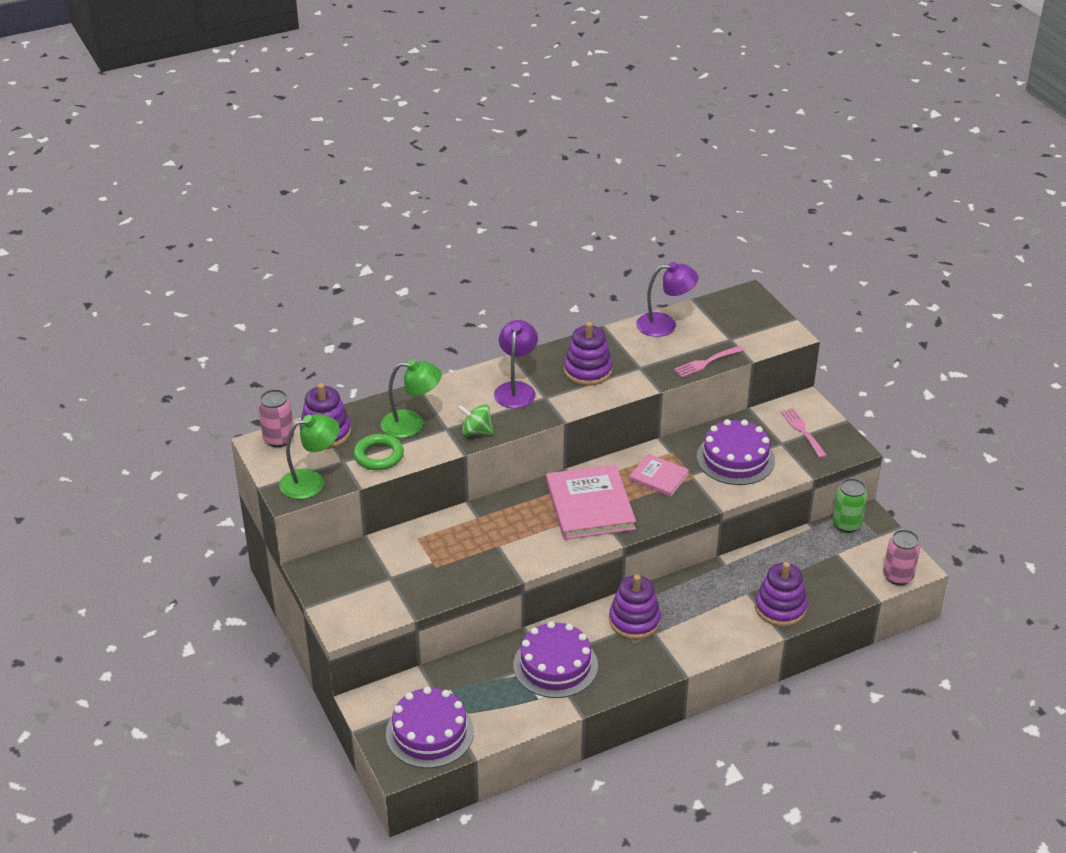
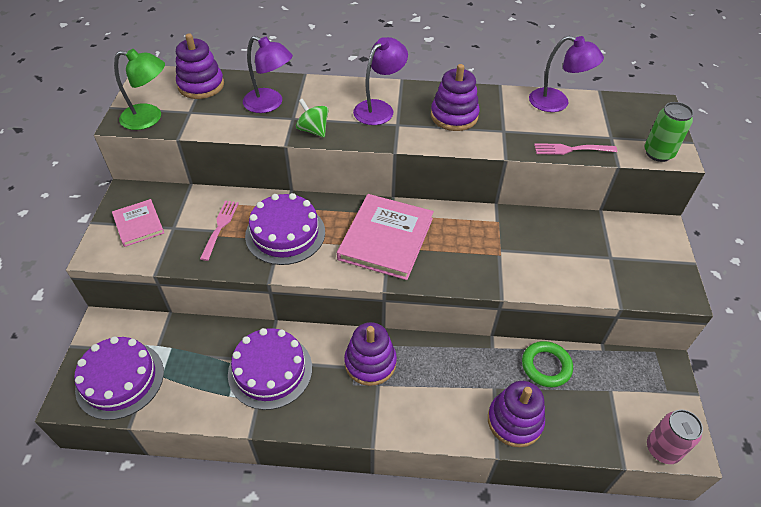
camera: 30 degrees right, 10 degrees up
pink can [258,389,294,447] -> none
green ring [353,434,404,470] -> green ring moved to [522,341,573,387]
green lamp [381,359,442,438] -> purple lamp [243,36,293,113]
pink book [629,454,689,497] -> pink book moved to [112,199,164,247]
purple cake [697,419,775,485] -> purple cake moved to [245,193,325,265]
pink fork [781,408,827,458] -> pink fork moved to [200,200,239,261]
green can [832,478,868,533] -> green can moved to [645,102,694,162]

